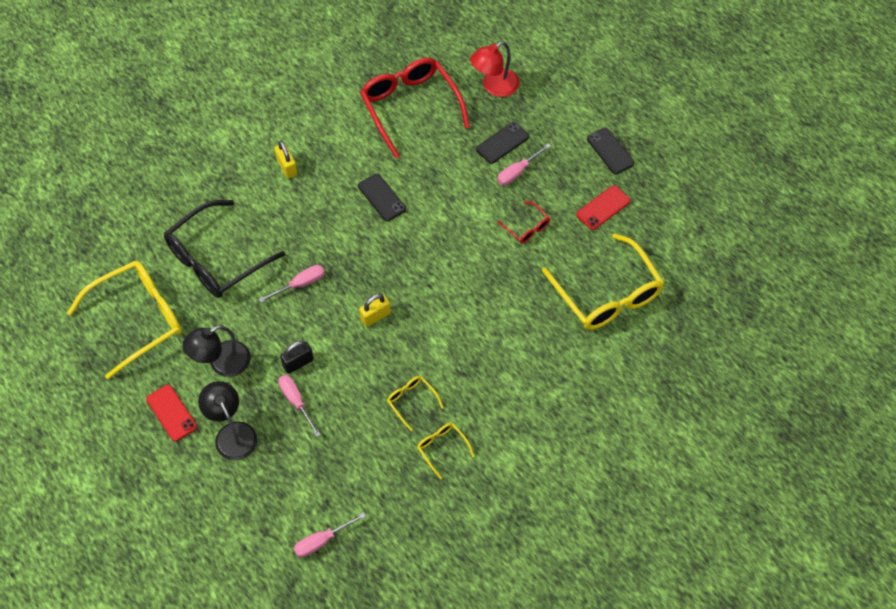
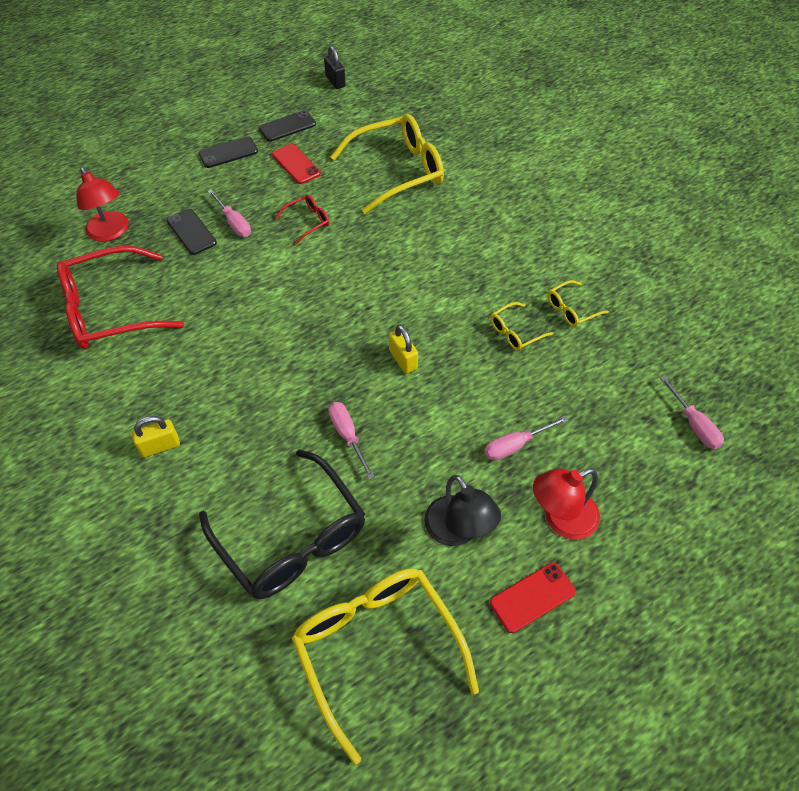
camera: 85 degrees left, 5 degrees down
black lamp [198,381,257,461] -> red lamp [533,468,600,540]
black padlock [280,341,314,374] -> black padlock moved to [324,46,346,89]
black phone [358,174,406,222] -> black phone moved to [259,110,316,142]

